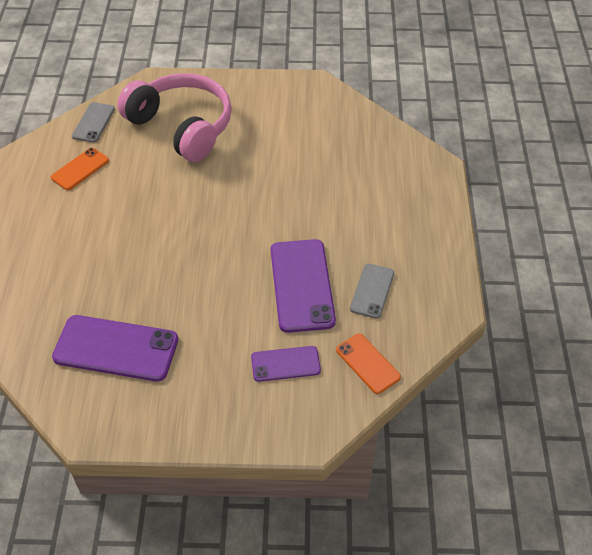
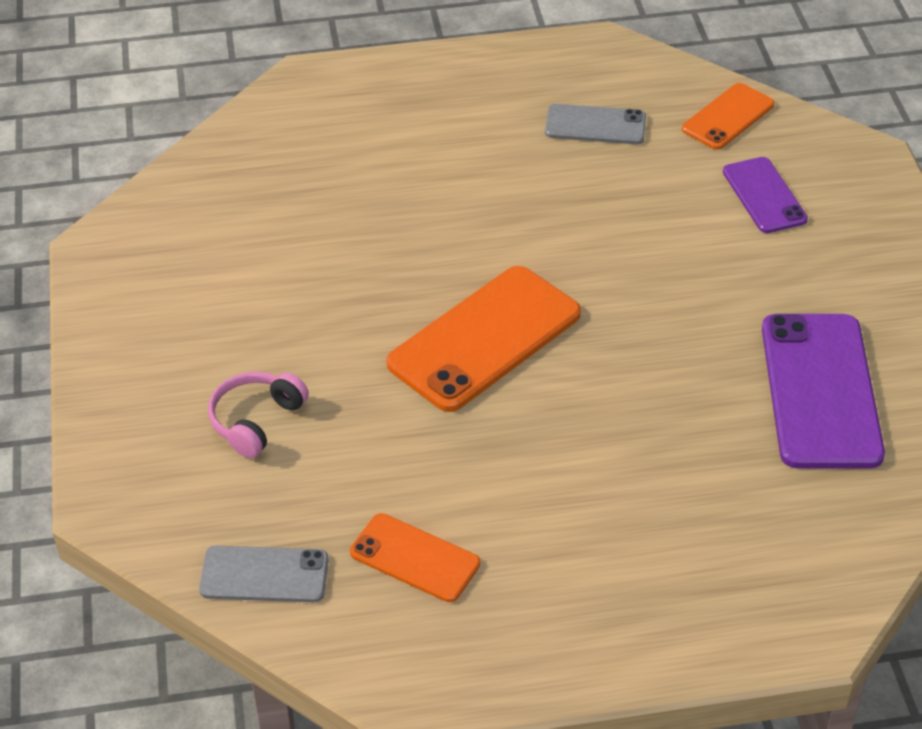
camera: 100 degrees left, 5 degrees down
pink headphones [117,73,232,162] -> pink headphones [208,371,309,458], size x0.43
purple phone [271,239,336,333] -> none
none -> orange phone [386,266,581,412]

